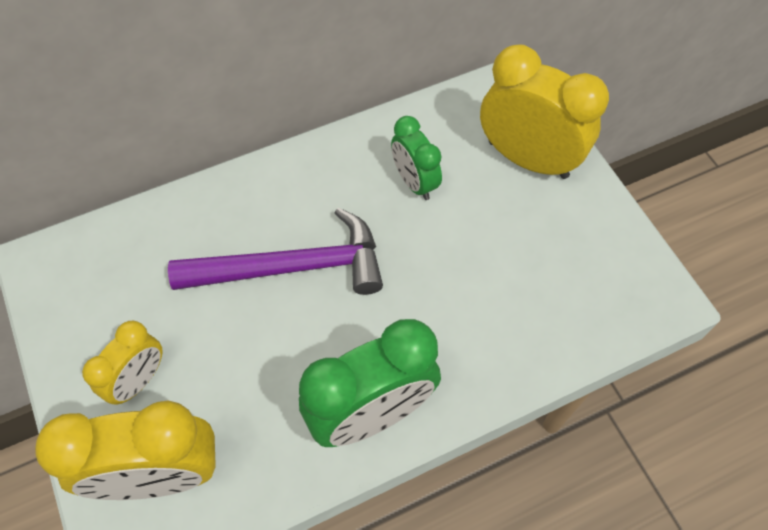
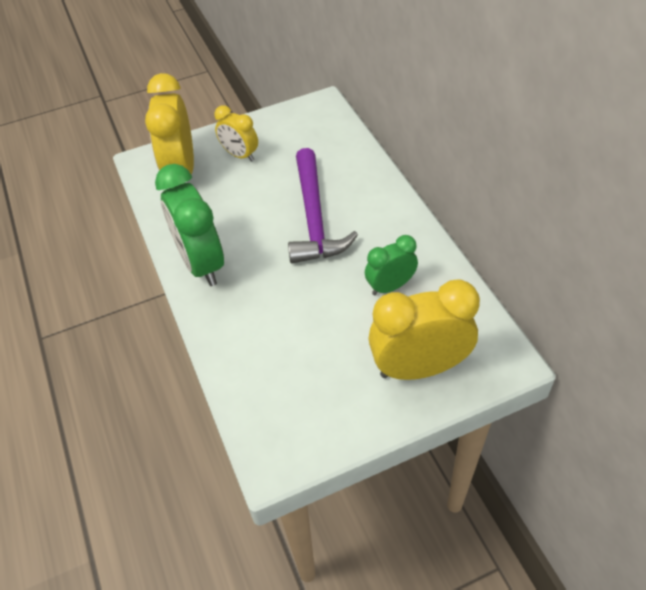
camera: 95 degrees right, 10 degrees down
yellow clock [480,44,609,179] -> yellow clock turned 135 degrees counterclockwise [368,280,480,380]

